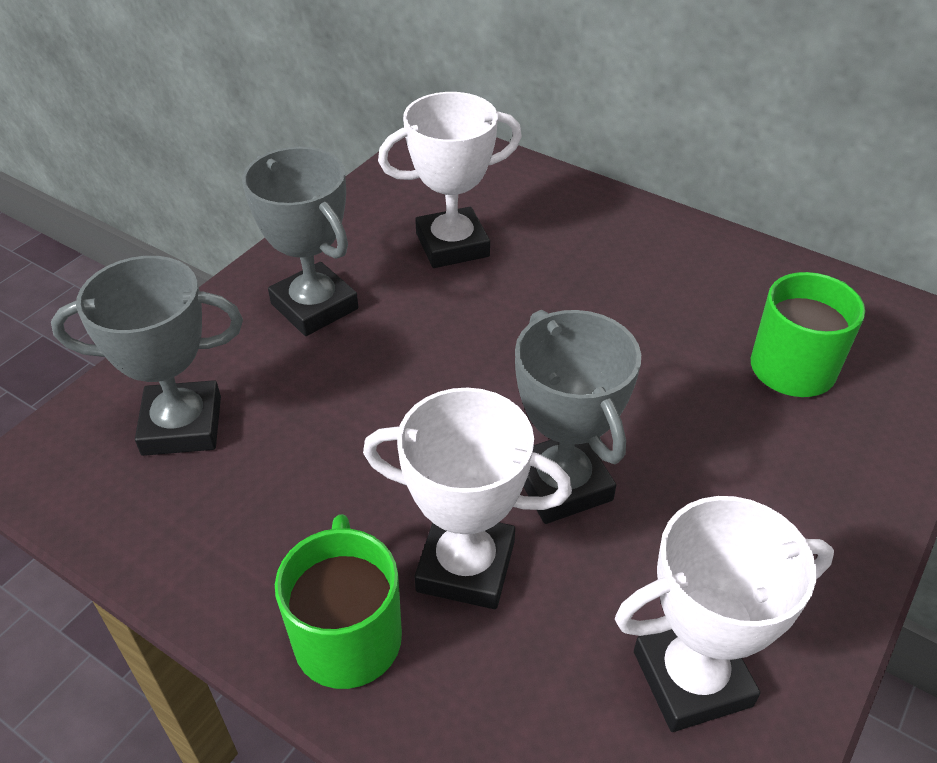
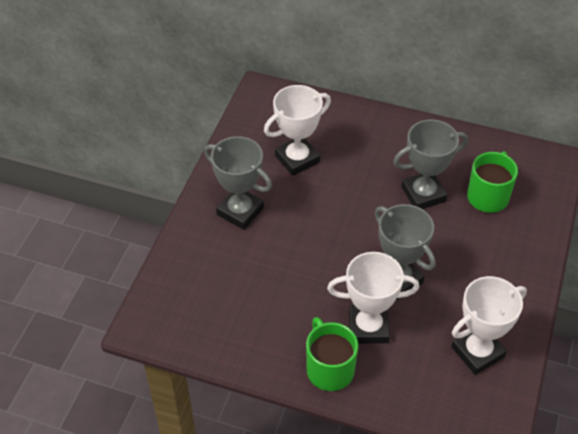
camera: 15 degrees left, 5 degrees up
grey trophy [51,256,243,456] -> grey trophy moved to [393,119,468,209]

